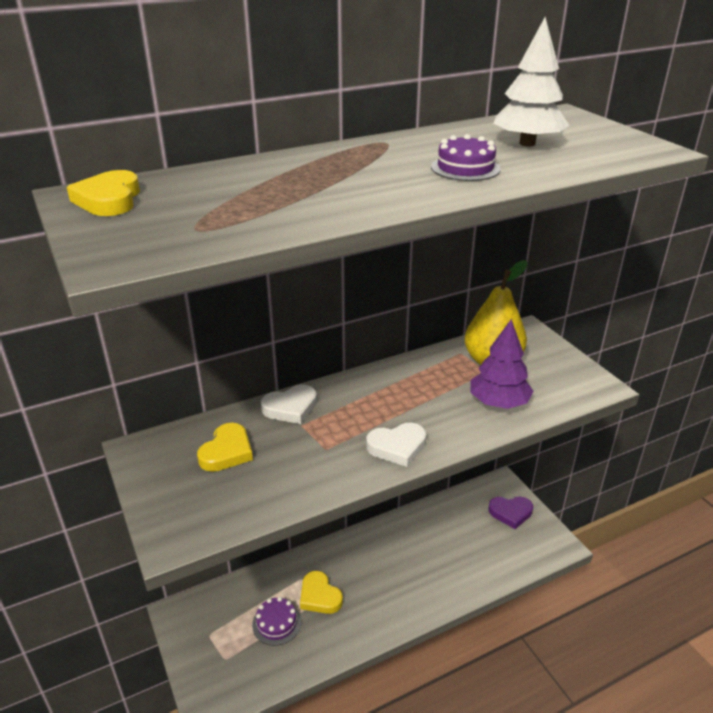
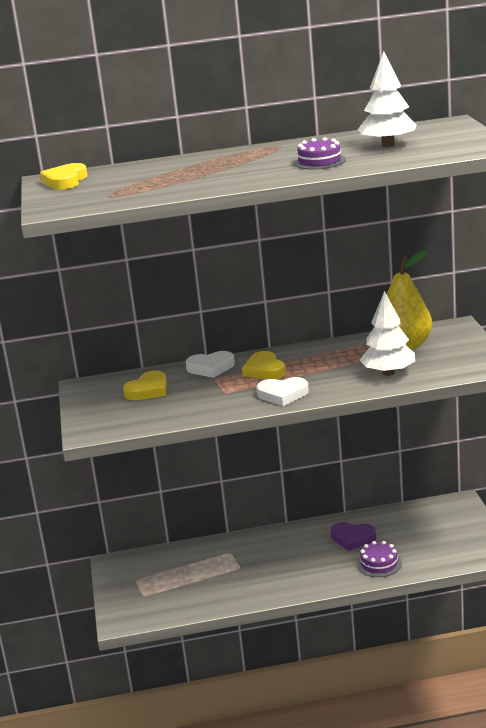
camera: 20 degrees right, 10 degrees down
purple cake [252,597,301,646] -> purple cake moved to [357,541,402,577]
yellow heart [300,571,343,614] -> yellow heart moved to [242,351,286,379]
purple tree [471,319,533,409] -> white tree [360,291,415,376]
purple heart [488,496,533,529] -> purple heart moved to [331,522,376,551]

